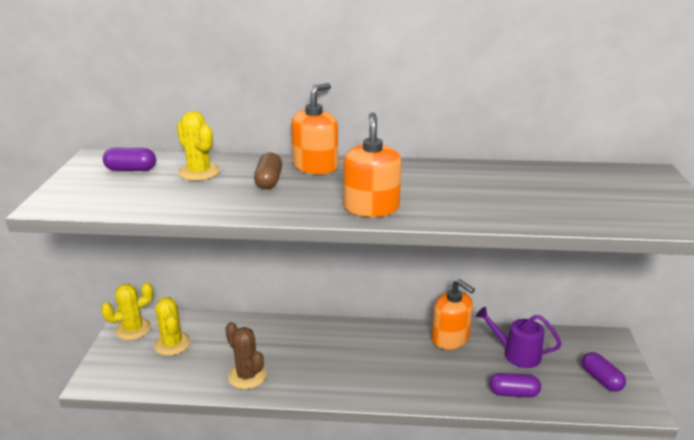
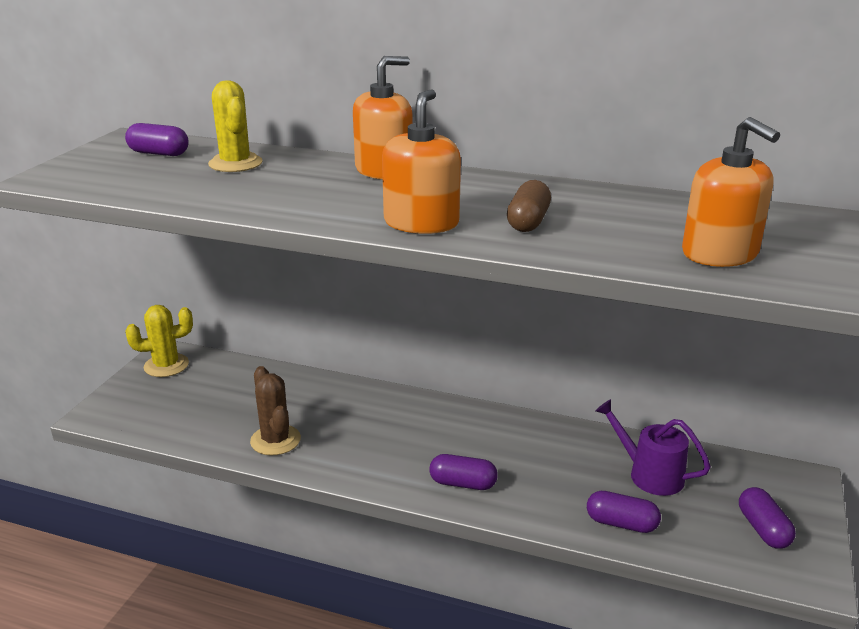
camera: 15 degrees right, 0 degrees up
yellow cactus [154,297,191,356] -> none
brown capsule [254,152,282,189] -> brown capsule moved to [507,180,551,232]
orange soap dispenser [432,279,475,350] -> orange soap dispenser moved to [682,117,780,267]
none -> purple capsule [429,454,498,490]

